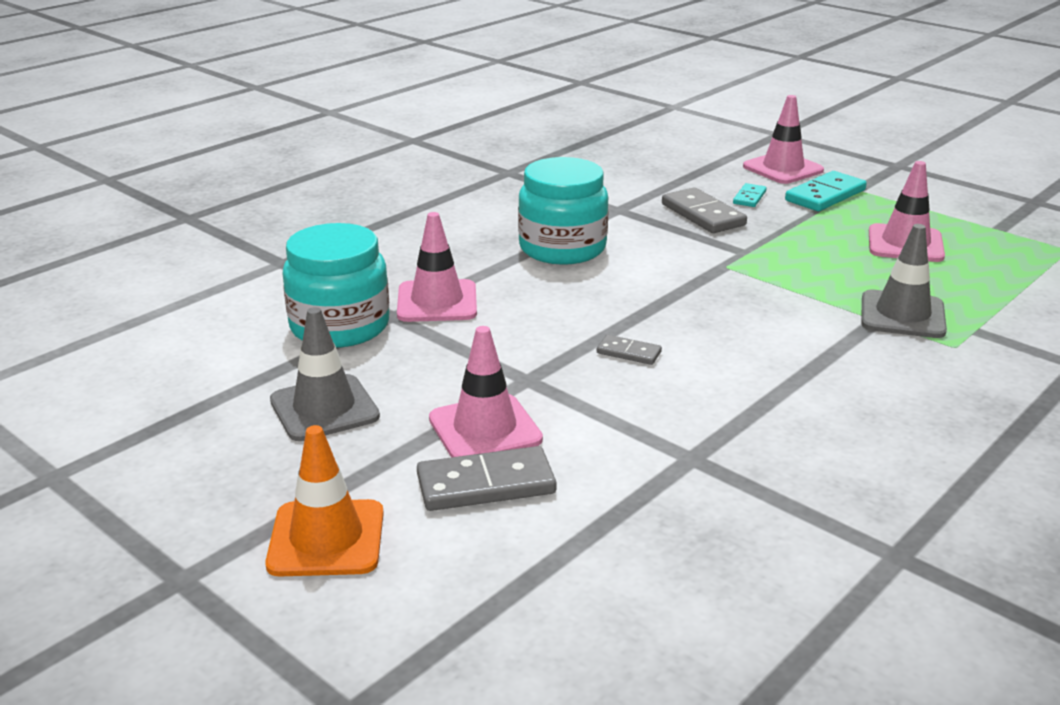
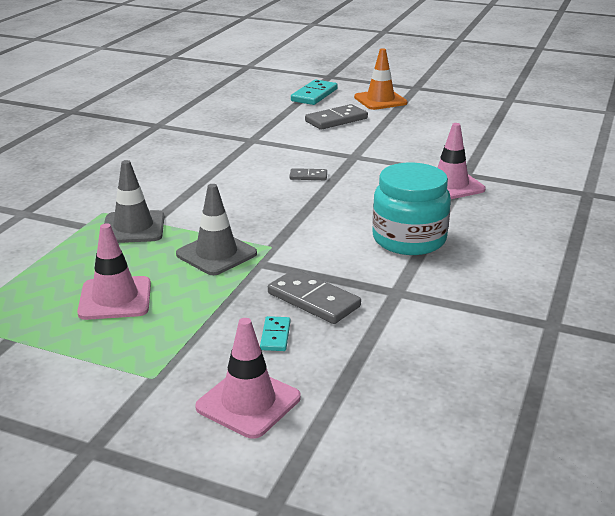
camera: 160 degrees right, 0 degrees up
grey traffic cone [270,307,380,441] -> grey traffic cone moved to [176,184,257,275]
turquoise jar [282,223,389,348] -> none
pink traffic cone [429,326,543,457] -> none
turquoise domino [785,171,867,211] -> turquoise domino moved to [291,80,338,105]

